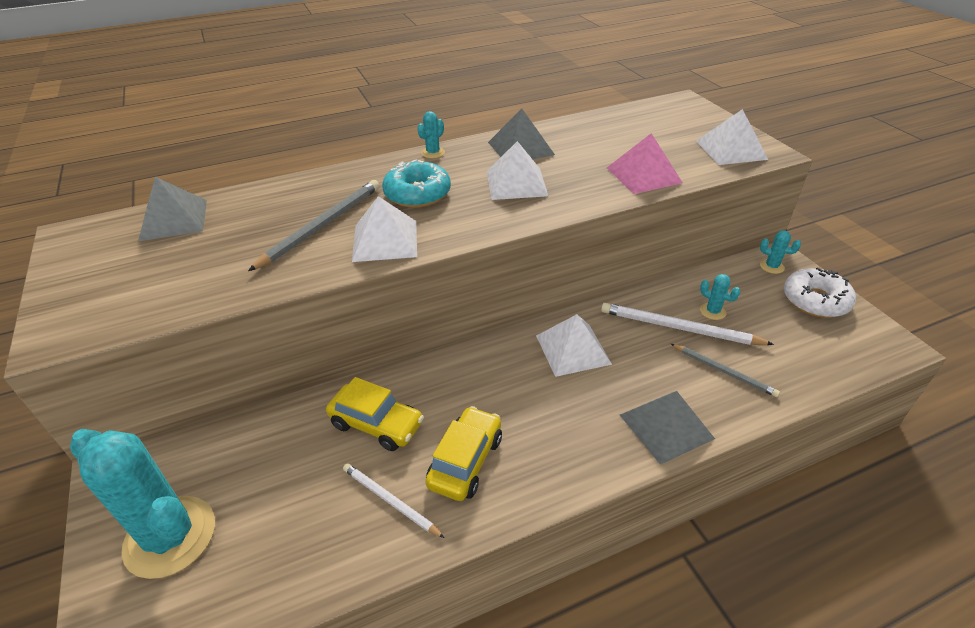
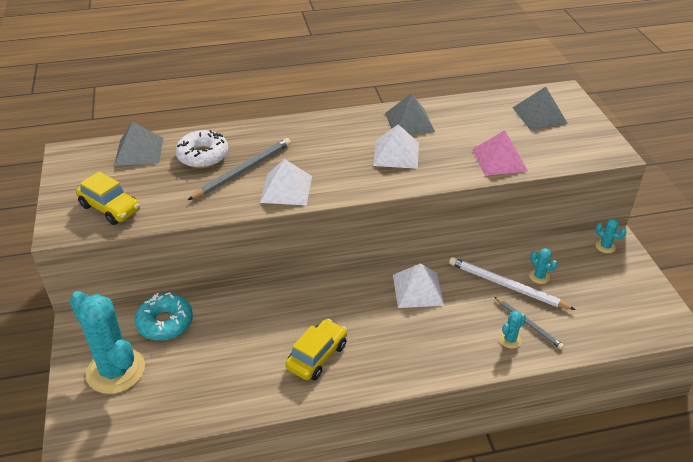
camera: 10 degrees right, 0 degrees up
yellow car [326,377,424,451] -> yellow car moved to [76,171,140,225]
white pencil [343,463,445,538] -> none
turquoise donut [382,159,451,208] -> turquoise donut moved to [134,292,193,341]
turquoise cactus [417,111,445,159] -> turquoise cactus moved to [499,311,526,349]
grey pyramid [620,391,715,465] -> grey pyramid moved to [513,87,568,130]
white pyramid [696,109,768,165] -> none
white donut [784,267,856,318] -> white donut moved to [175,130,229,168]

